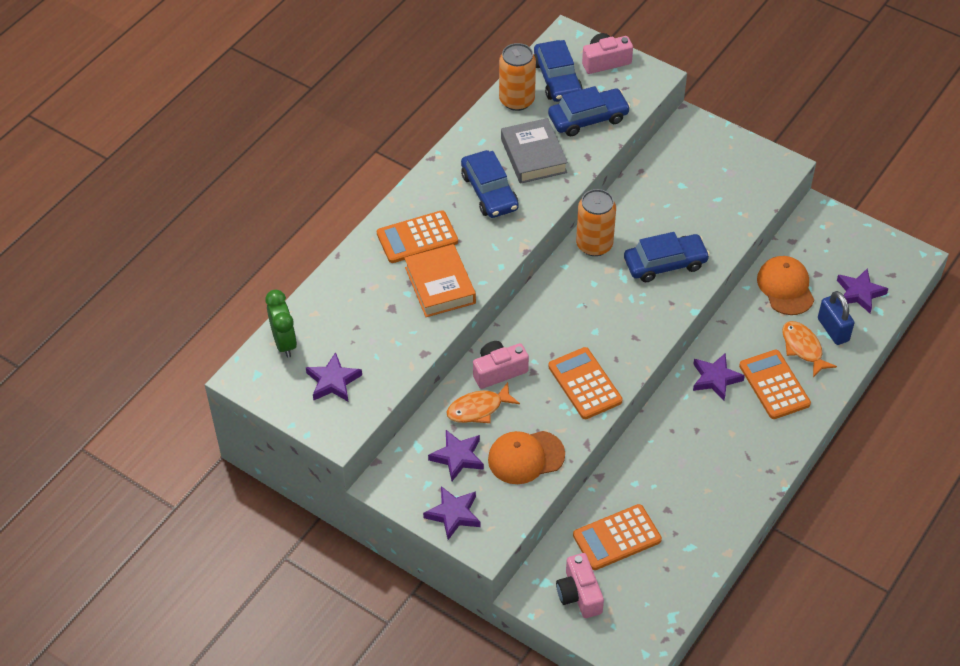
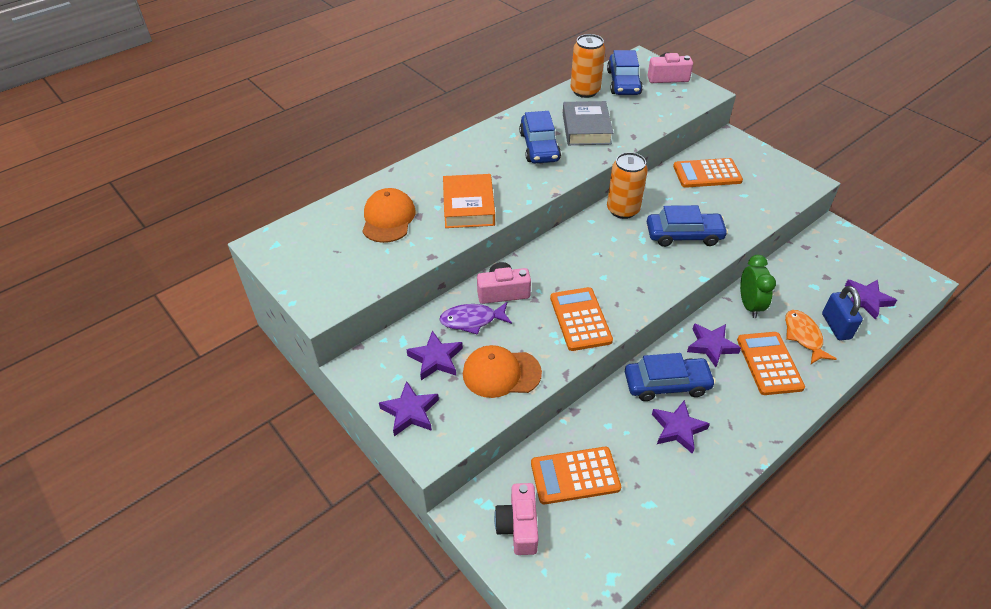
camera: 15 degrees right, 5 degrees down
green clock [265,290,297,358] -> green clock moved to [740,255,776,318]
purple star [306,352,362,401] -> purple star moved to [652,400,710,454]
orange calculator [377,210,458,263] -> orange calculator moved to [673,158,743,188]
orange fish [447,382,520,423] -> purple fish [439,302,512,335]
blue car [548,86,631,136] -> blue car moved to [625,353,716,401]
orange cap [757,256,814,315] -> orange cap moved to [362,188,416,243]

